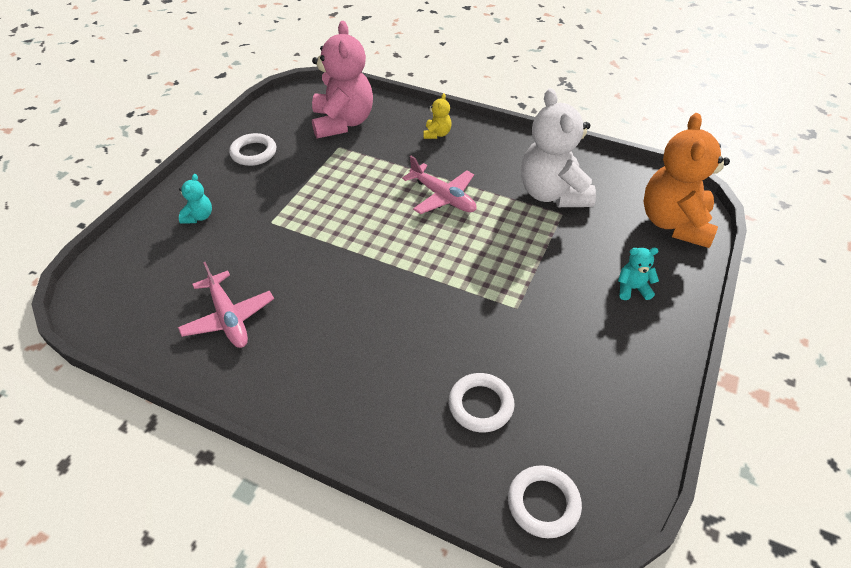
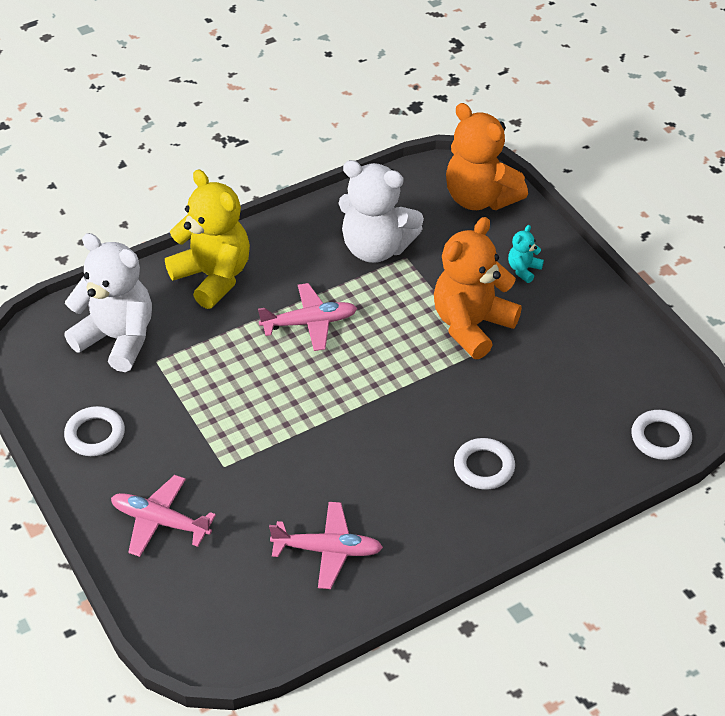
camera: 55 degrees left, 0 degrees up
turquoise teddy bear [179,174,212,224] -> pink plane [111,475,216,557]
pink teddy bear [312,21,373,138] -> white teddy bear [64,233,152,372]
yellow teddy bear [424,93,452,139] -> yellow teddy bear [165,169,250,309], size x2.33
white ring [449,373,515,433] -> white ring moved to [454,438,515,490]
none -> orange teddy bear [434,217,522,359]

